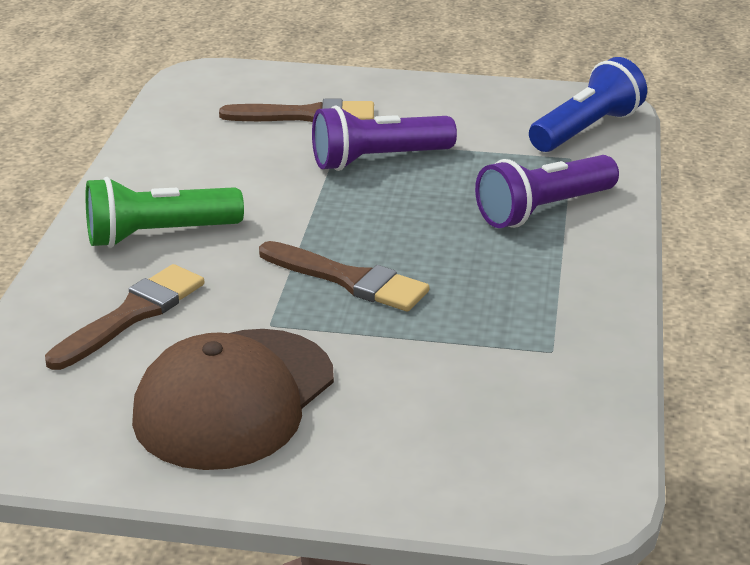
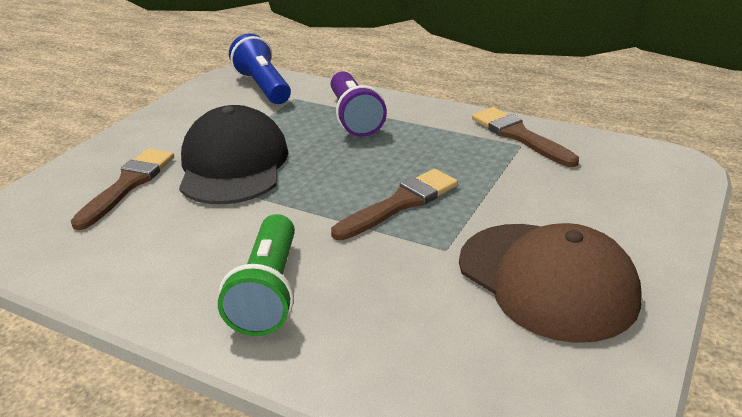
camera: 70 degrees left, 0 degrees up
brown brush [45,264,204,370] -> brown brush moved to [472,107,579,167]
purple flashlight [312,105,457,171] -> black cap [179,105,288,204]

